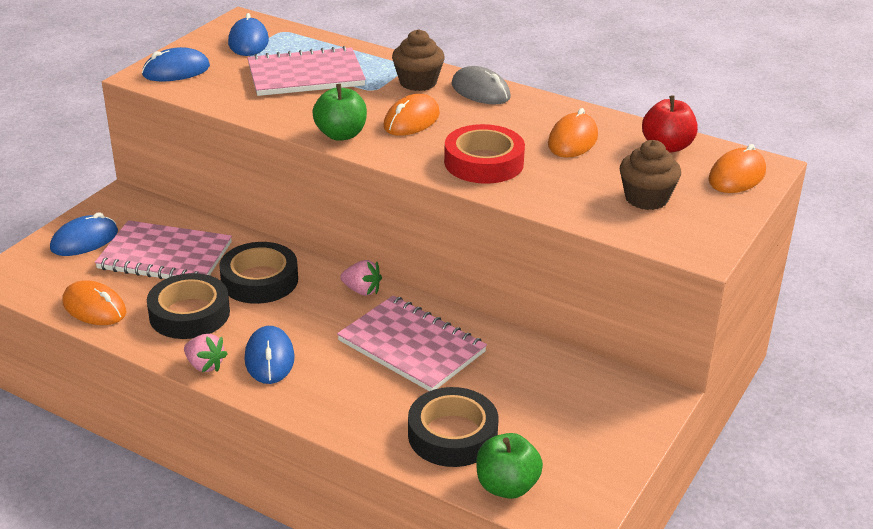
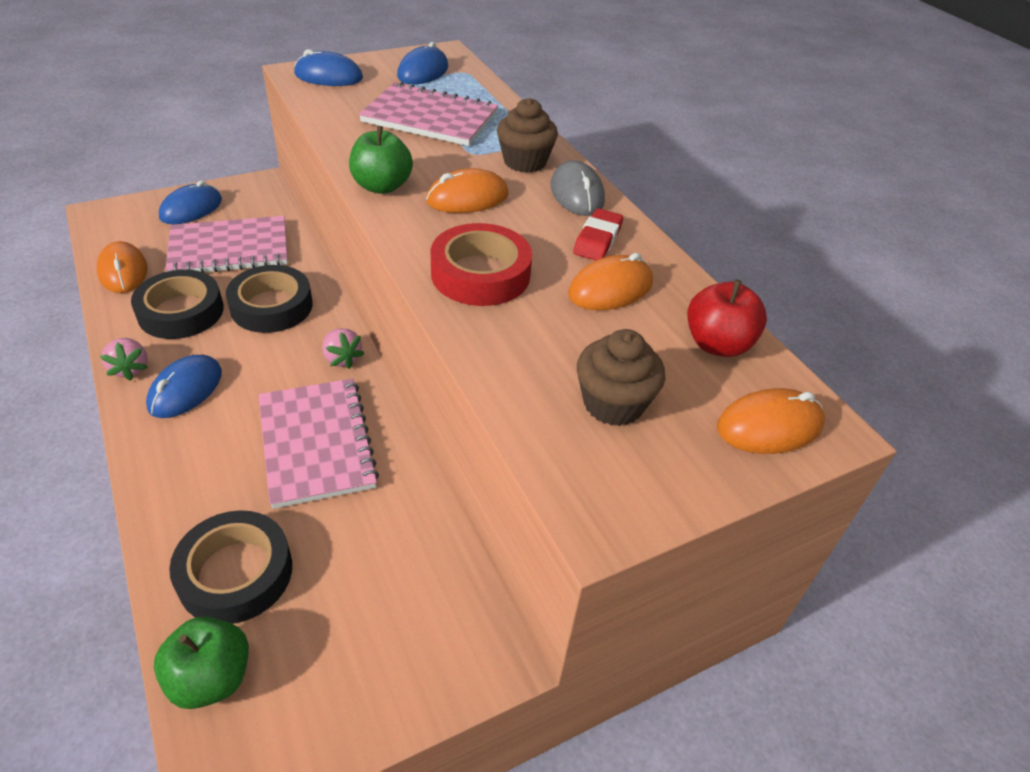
camera: 30 degrees right, 10 degrees up
blue mouse [50,212,118,256] -> blue mouse turned 45 degrees counterclockwise [159,181,222,224]
pink notebook [95,220,232,279] -> pink notebook turned 60 degrees counterclockwise [165,216,288,273]
none -> red eraser [573,208,623,261]

